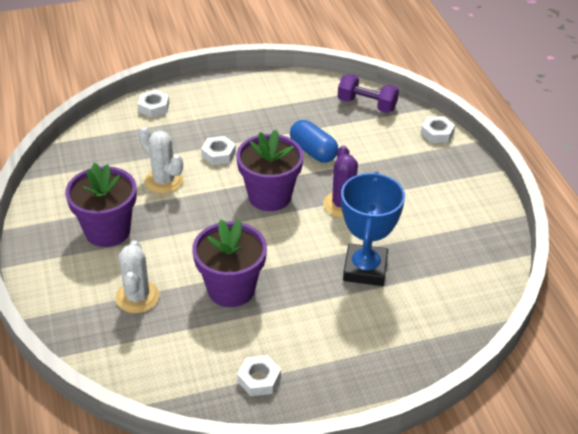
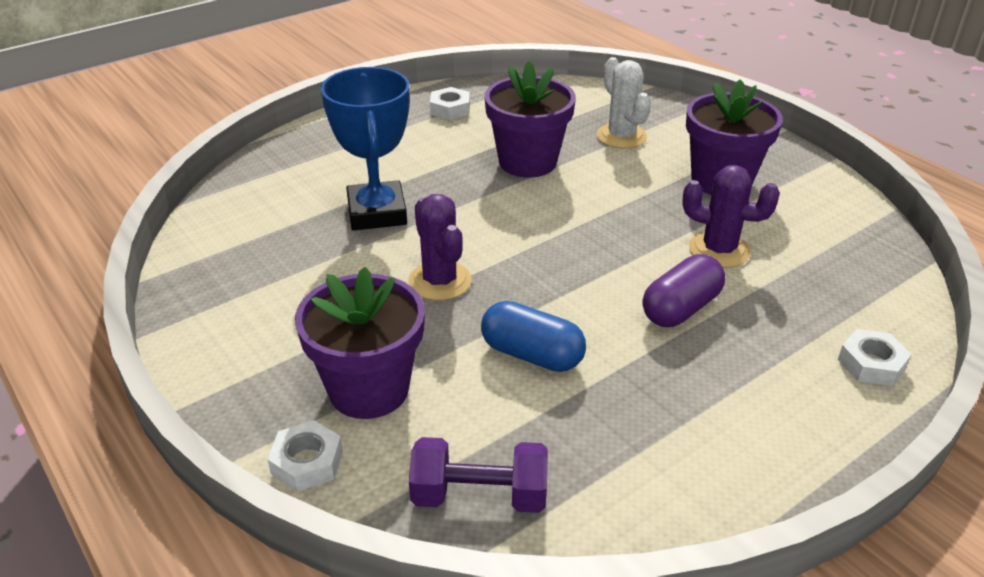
camera: 160 degrees right, 5 degrees down
white cactus [139,127,184,194] -> purple cactus [682,165,780,268]
white nut [201,136,236,165] -> purple capsule [643,254,725,327]
purple flower pot [236,130,303,211] -> purple flower pot moved to [295,267,425,419]

